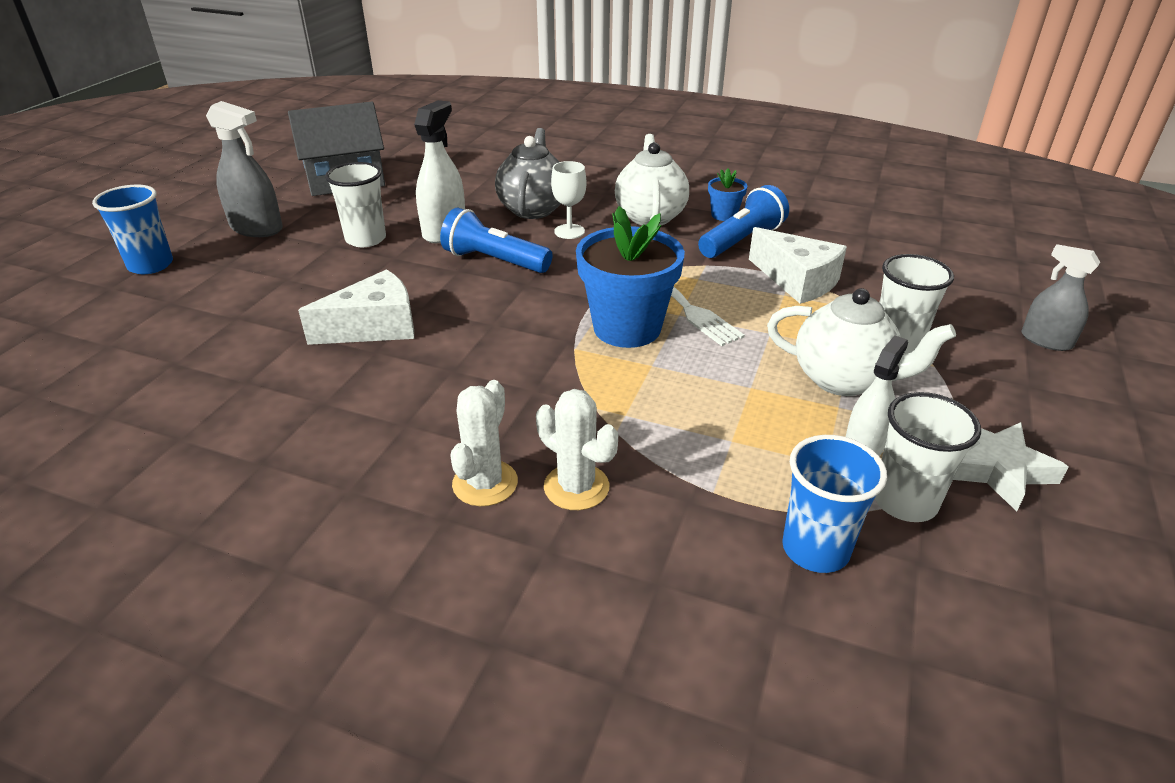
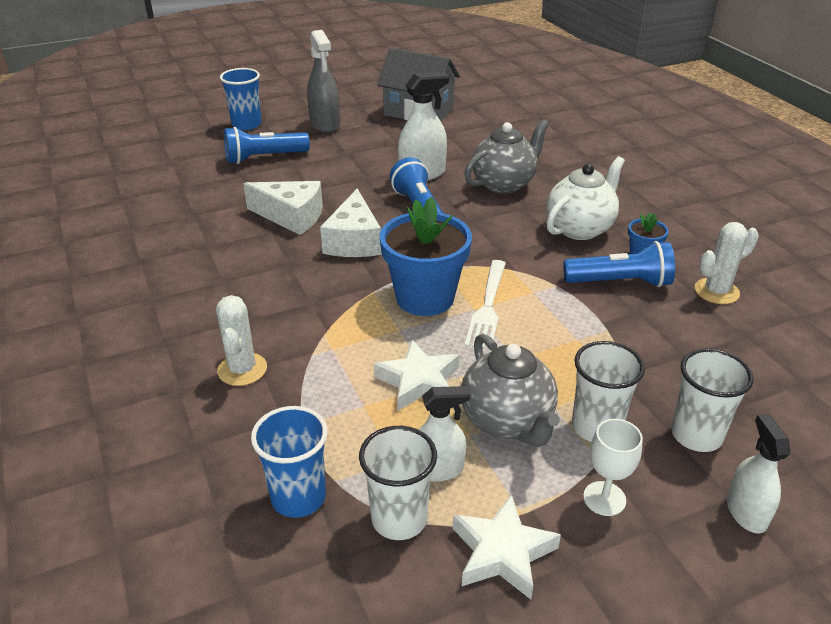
camera: 45 degrees right, 0 degrees up
white cup [325,162,386,247] -> white cup moved to [671,348,754,452]
white cactus [450,380,518,506] -> white cactus moved to [695,222,759,304]
white goblet [551,161,587,239] -> white goblet moved to [583,419,643,516]
white cheese [749,227,847,304] -> white cheese moved to [320,189,382,257]
white teapot [767,288,956,396] -> grey teapot [462,334,560,447]
grey spray bottle [1021,244,1100,351] -> white spray bottle [727,414,790,534]
none -> blue flashlight [224,127,310,164]
none -> white star [374,340,459,411]

